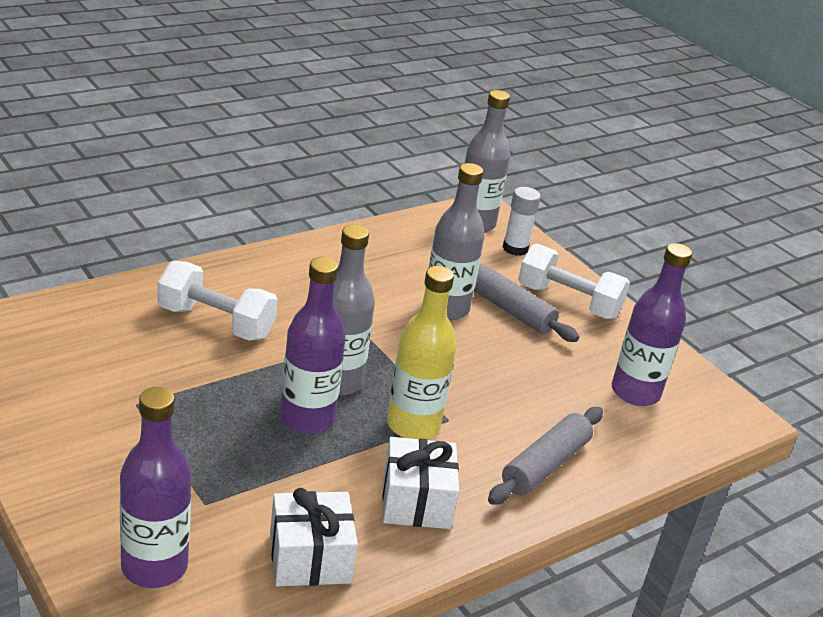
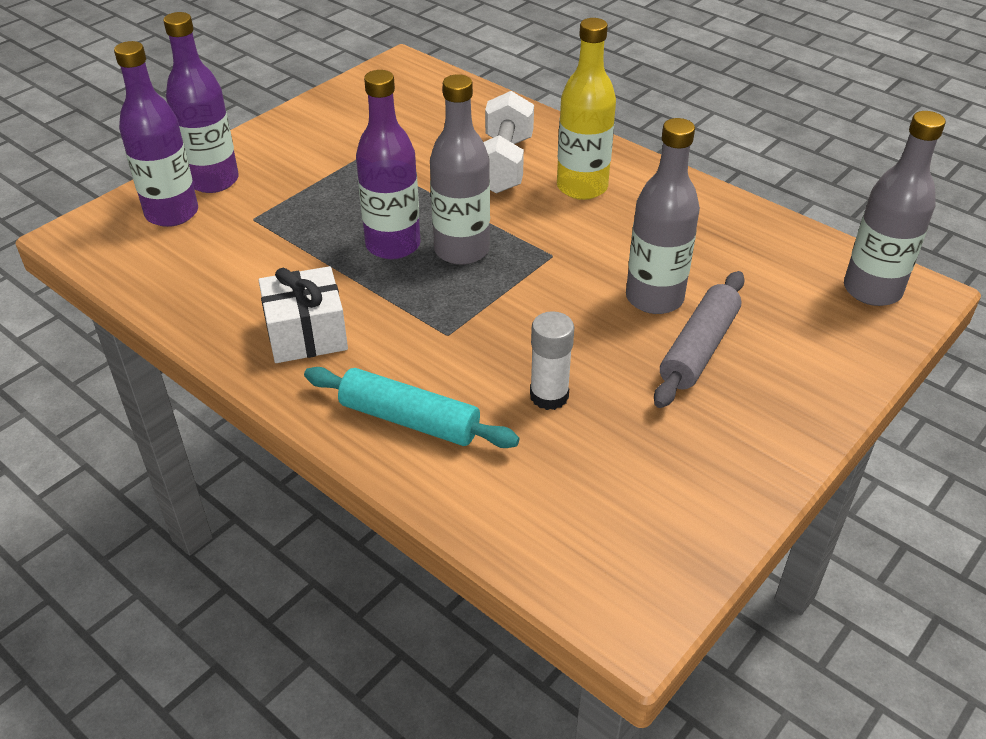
camera: 80 degrees right, 10 degrees up
white gift [270,488,358,586] -> none
yellow bottle [387,266,457,439] -> yellow bottle moved to [557,18,616,200]
grey rolling pin [488,407,603,505] -> turquoise rolling pin [304,367,520,448]
white glue stick [503,187,541,256] -> white glue stick moved to [530,311,574,410]
white dumbbell [518,244,630,319] -> none
purple bottle [612,243,692,406] -> purple bottle moved to [163,12,239,193]

